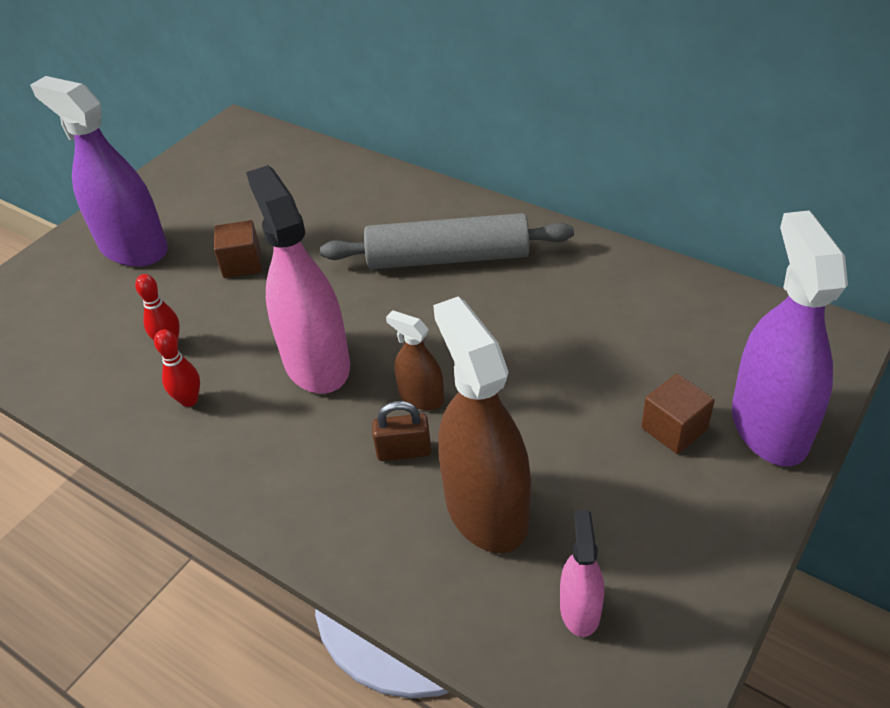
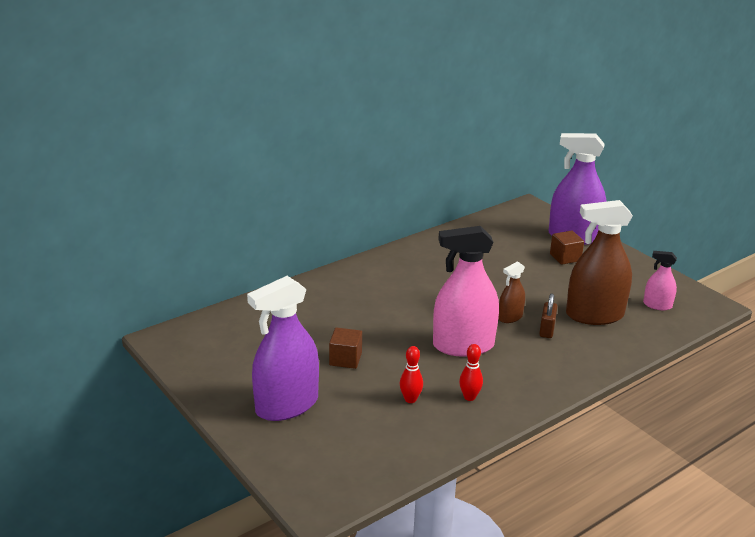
camera: 75 degrees left, 15 degrees down
grey rolling pin [320,213,574,269] -> none

